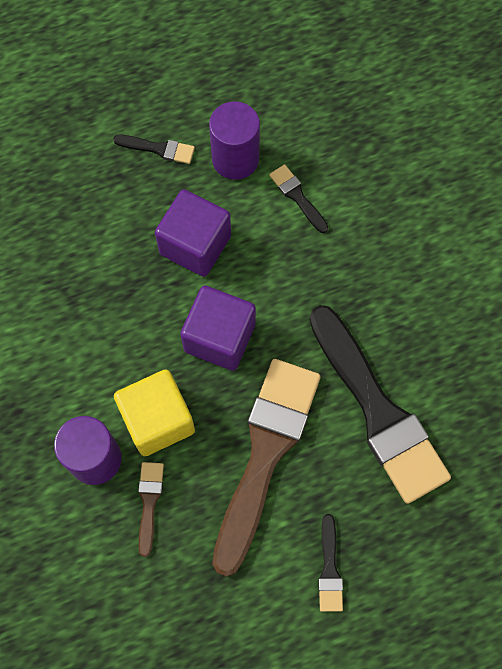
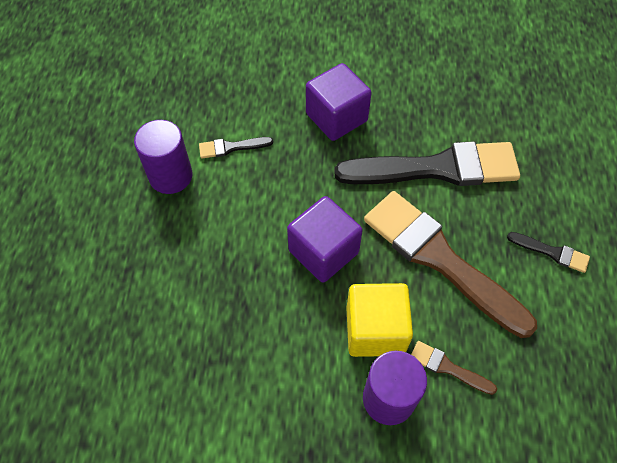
camera: 65 degrees left, 10 degrees down
black brush [113,135,195,164] -> none
purple cube [155,189,231,277] -> purple cube moved to [306,63,372,141]

